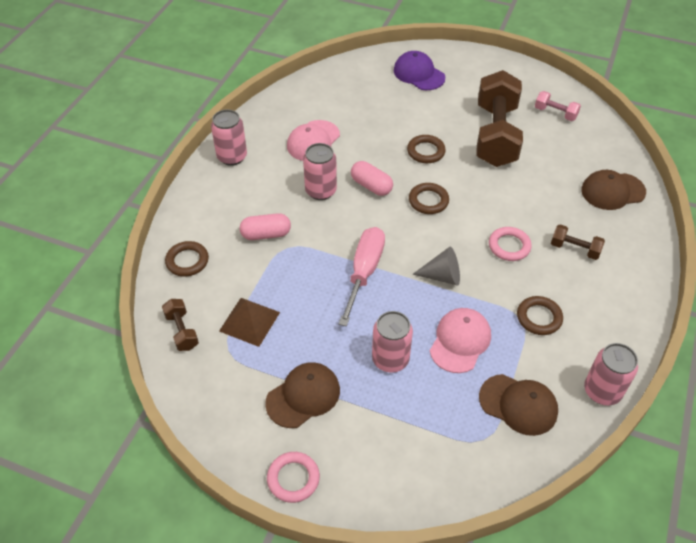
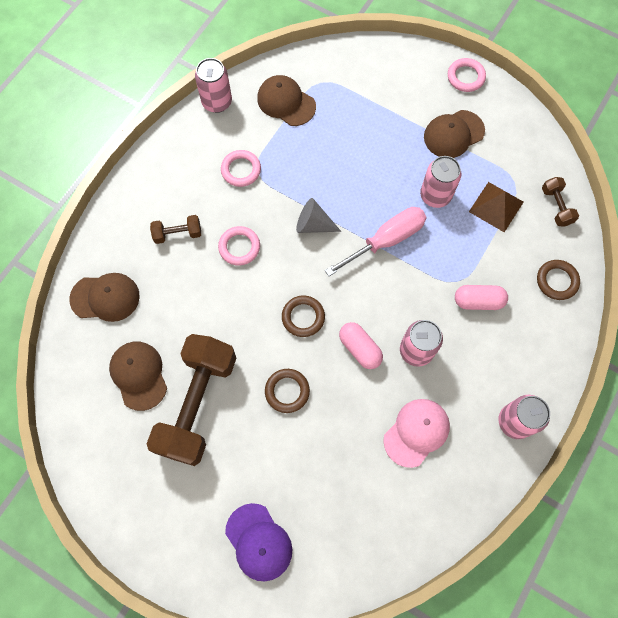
camera: 170 degrees left, 20 degrees up
pink screwdriver [339,227,385,326] -> pink screwdriver turned 150 degrees counterclockwise [325,207,427,276]
pink can [372,311,413,373] -> pink can moved to [420,156,461,208]
pink cap [430,308,491,373] -> none
brown ring [517,296,563,335] -> pink ring [221,150,261,187]
pink dumbbell [535,91,581,121] -> none
brown dumbbell [551,224,605,260] -> brown dumbbell turned 45 degrees counterclockwise [150,215,201,244]
none -> brown cap [109,342,167,411]

